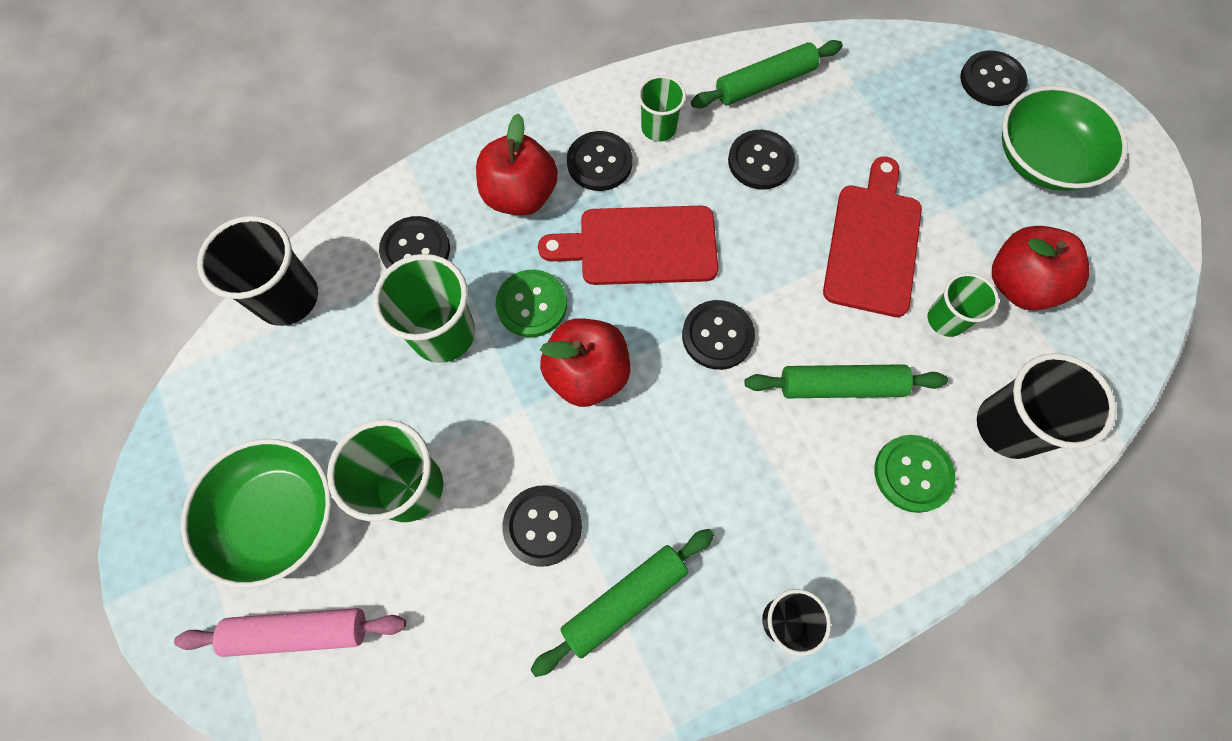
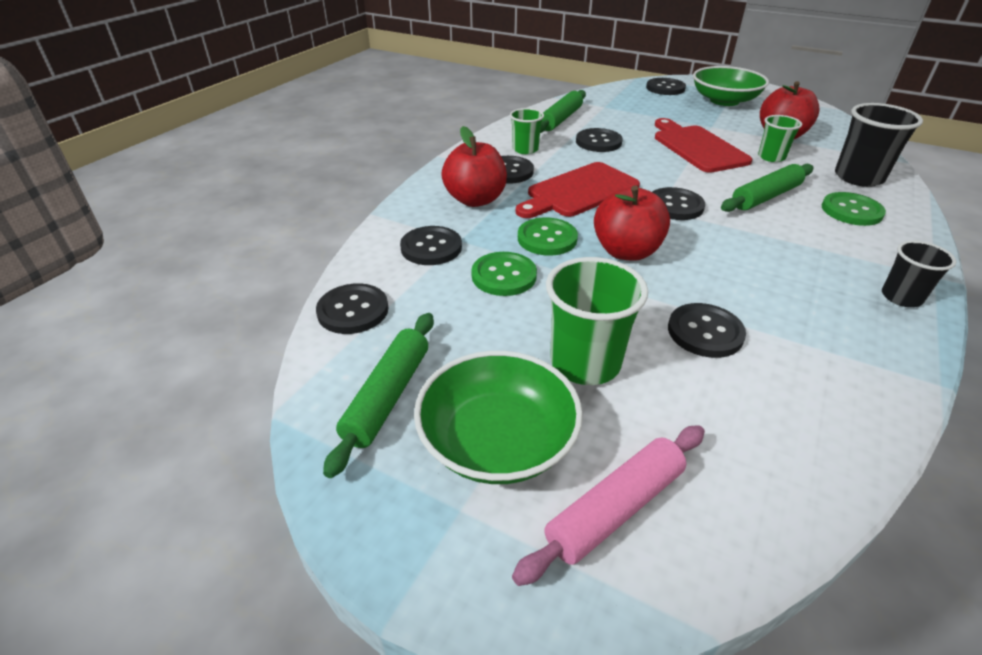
camera: 35 degrees left, 30 degrees down
black cup [197,216,318,326] -> black button [316,283,388,334]
green cup [373,254,475,363] -> green button [471,252,537,296]
green rolling pin [531,529,714,677] -> green rolling pin moved to [323,313,434,478]

